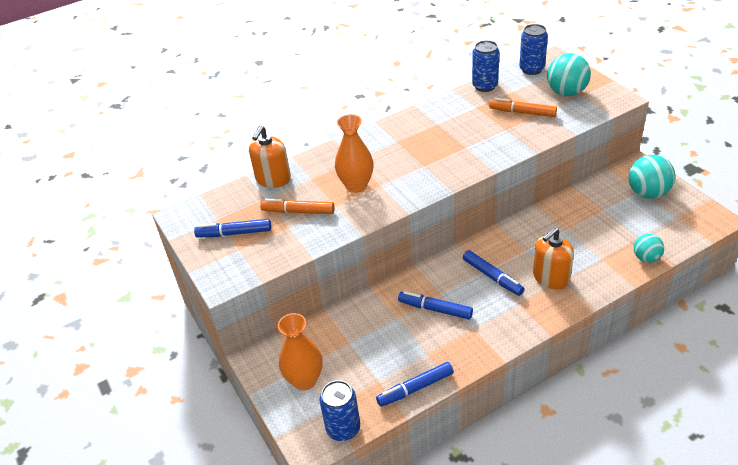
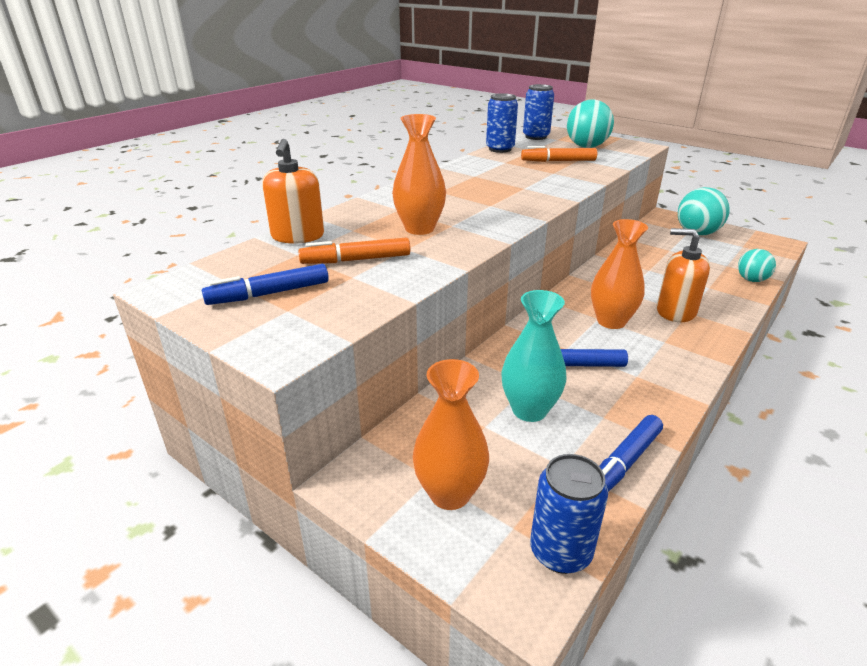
camera: 25 degrees left, 10 degrees down
blue marker [463,250,524,296] -> orange vase [591,219,648,329]
orange soap dispenser [533,227,574,290] -> orange soap dispenser turned 90 degrees clockwise [657,228,710,322]
none -> turquoise vase [501,290,567,422]

